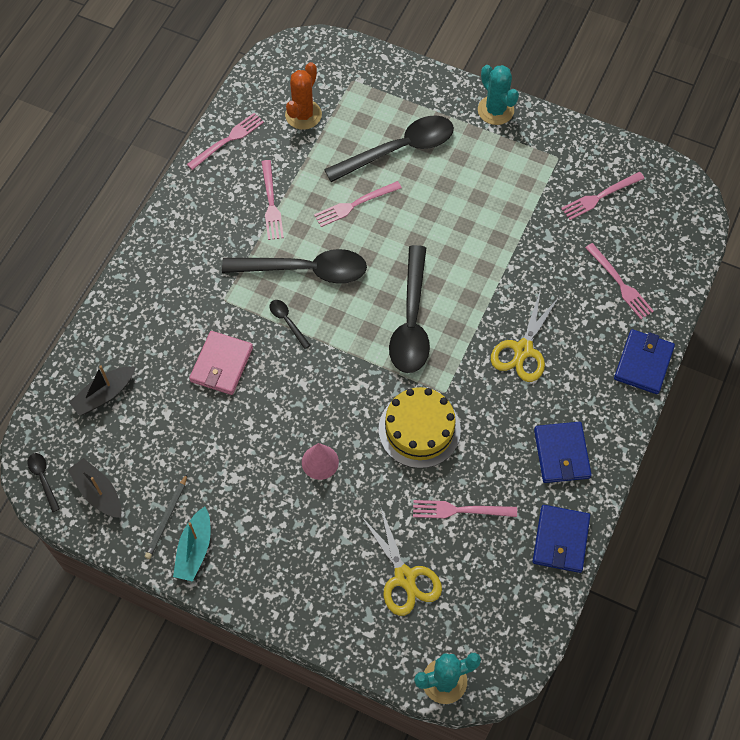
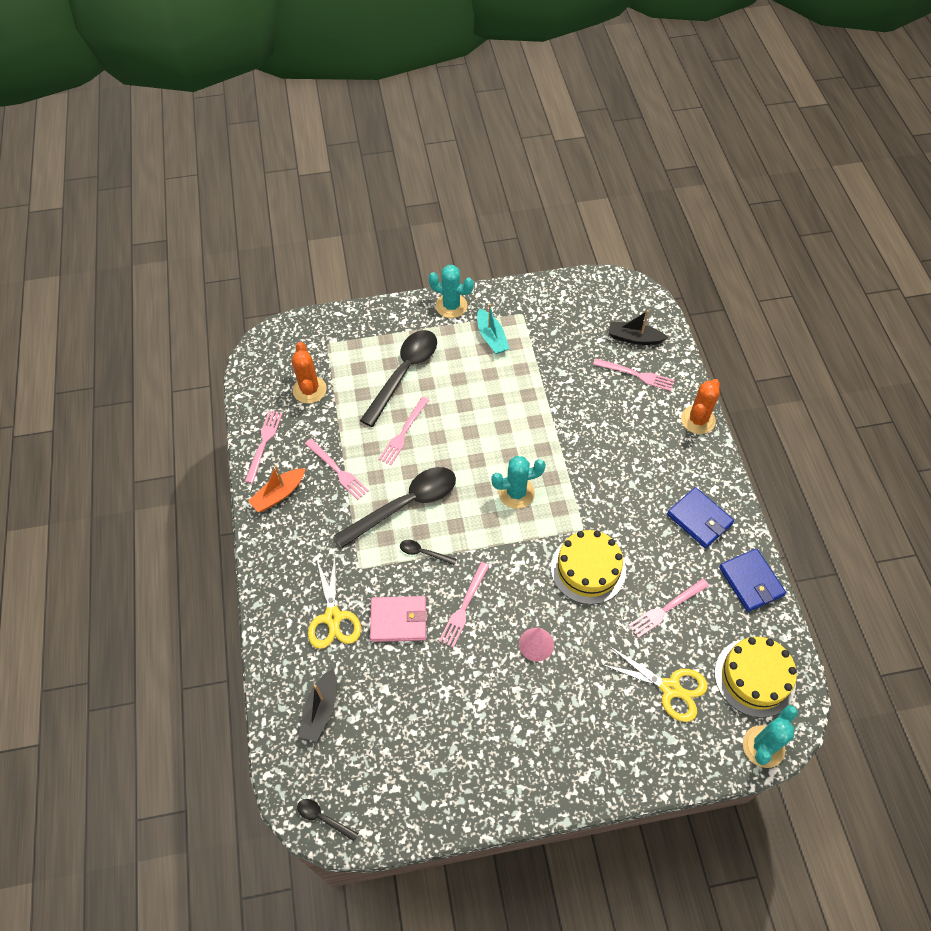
camera: 35 degrees left, 5 degrees down
black boat [68,458,122,518] -> black boat moved to [608,310,668,345]
grey pencil [145,474,187,559] -> none
turquoise boat [173,507,211,582] -> turquoise boat moved to [477,304,510,354]
pink wallet [189,331,253,395] -> pink wallet turned 75 degrees counterclockwise [370,596,427,642]
black spoon [389,245,430,373] -> turquoise cactus [491,456,546,509]
yellow scissors [491,289,560,382] -> yellow scissors moved to [308,557,361,649]
pink fork [561,172,645,220] -> pink fork moved to [439,562,489,648]
blue wallet [614,329,675,394] -> orange cactus [681,379,720,434]
none -> orange boat [248,465,306,512]
none -> yellow cake [715,637,797,718]

